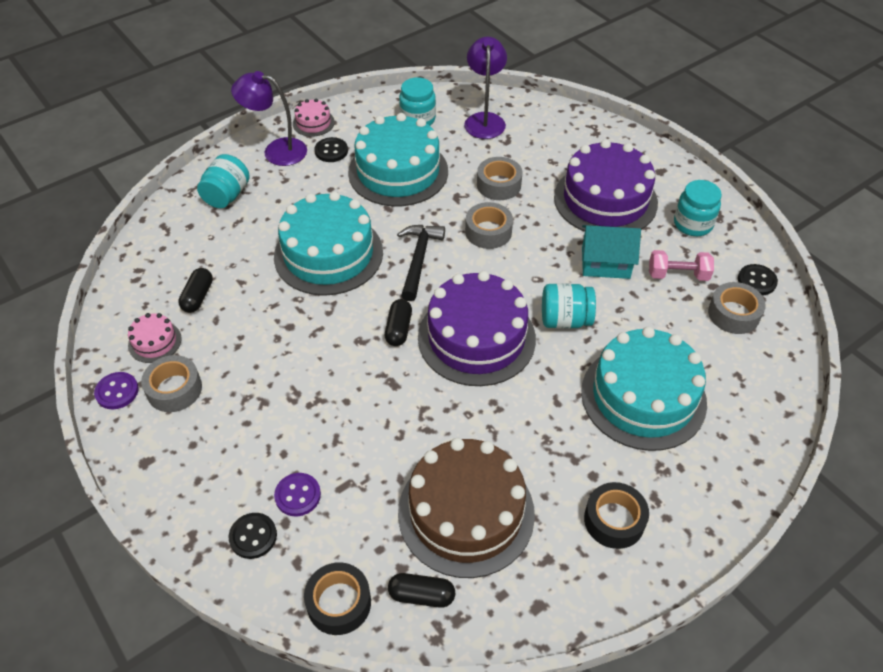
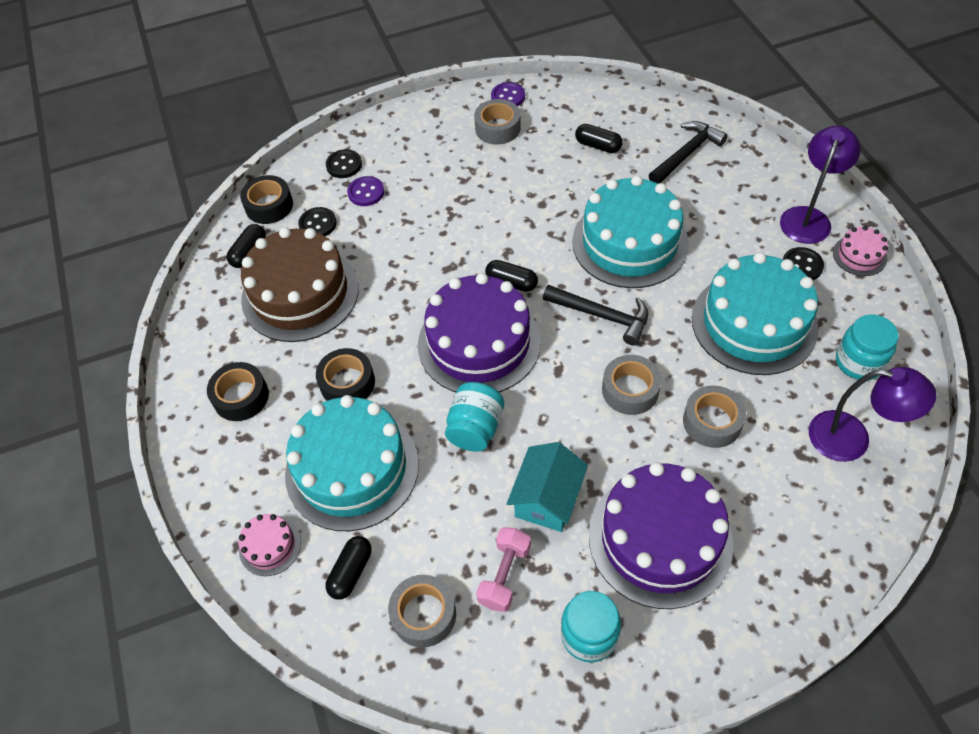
camera: 110 degrees right, 5 degrees up
pink cake [128,313,182,363] -> pink cake moved to [239,514,301,576]
turquoise jar [197,154,250,208] -> none
black button [738,264,778,295] -> black button moved to [298,207,337,236]
none -> black tape [316,348,375,401]
none -> black capsule [325,536,372,600]
none -> black hammer [648,121,728,184]

